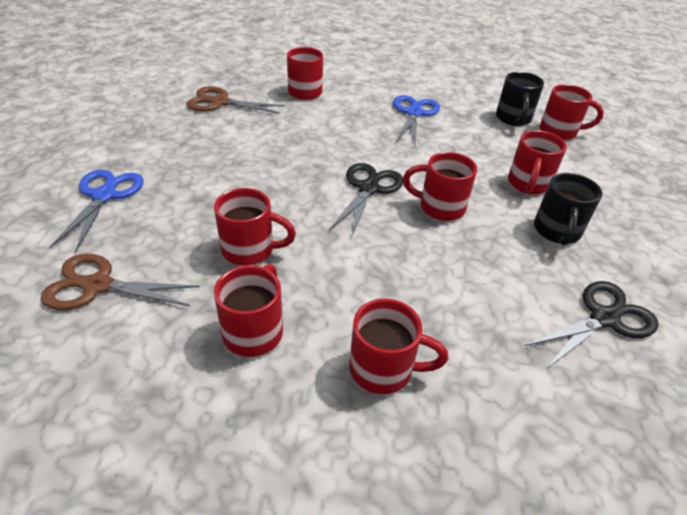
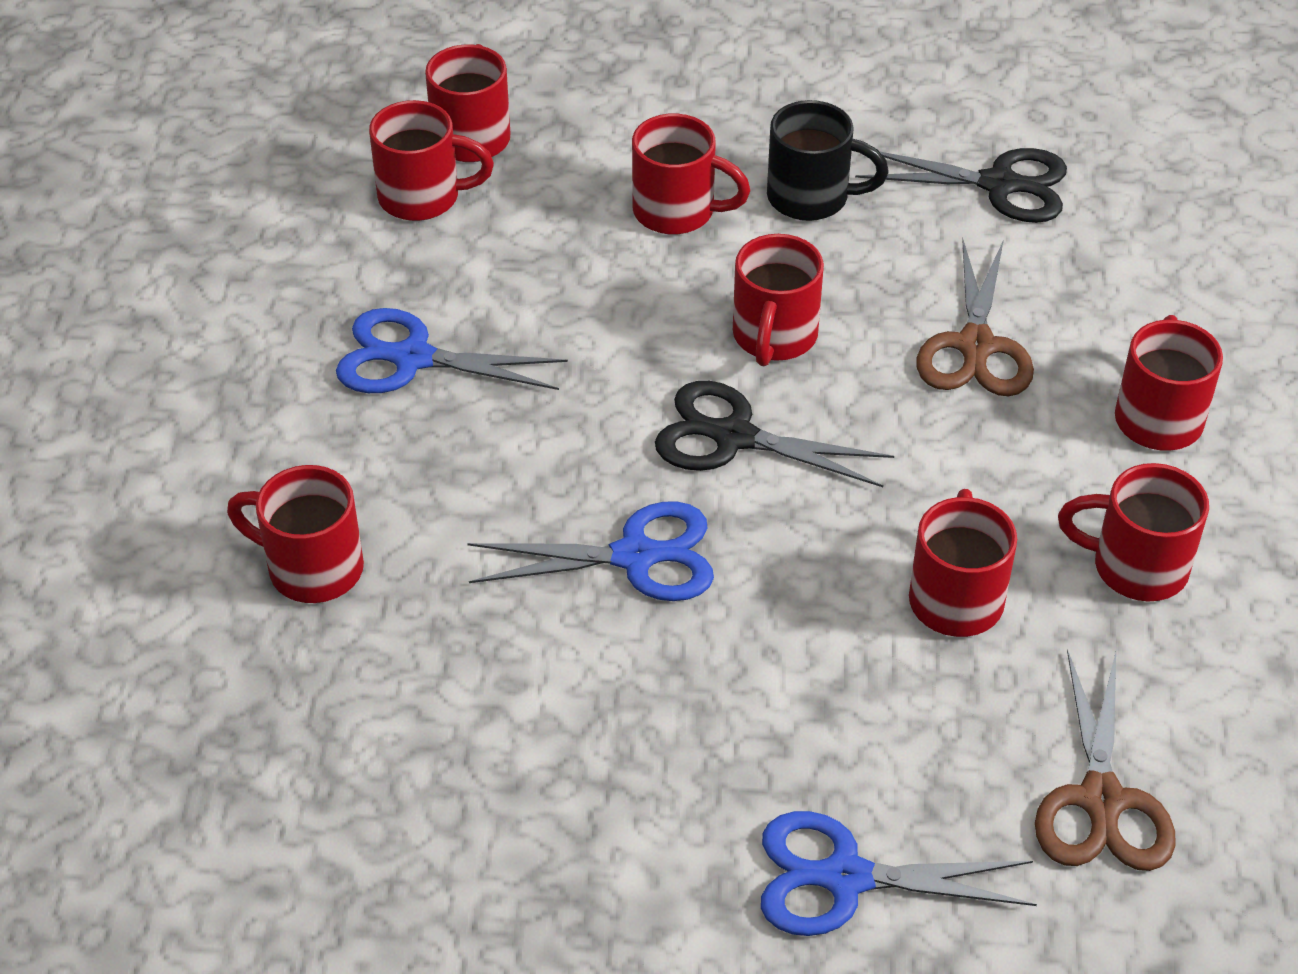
camera: 90 degrees left, 5 degrees up
brown scissors [186,86,285,114] -> brown scissors moved to [917,239,1034,396]
black mug [496,72,544,126] -> red mug [369,100,494,221]
black scissors [525,281,658,369] -> black scissors turned 135 degrees clockwise [855,148,1067,223]
none -> blue scissors [467,501,714,601]

